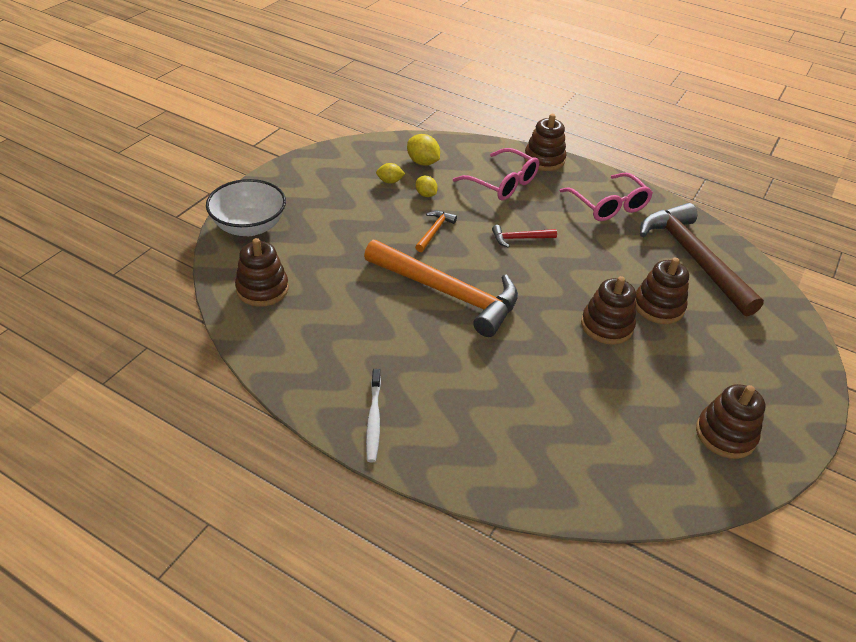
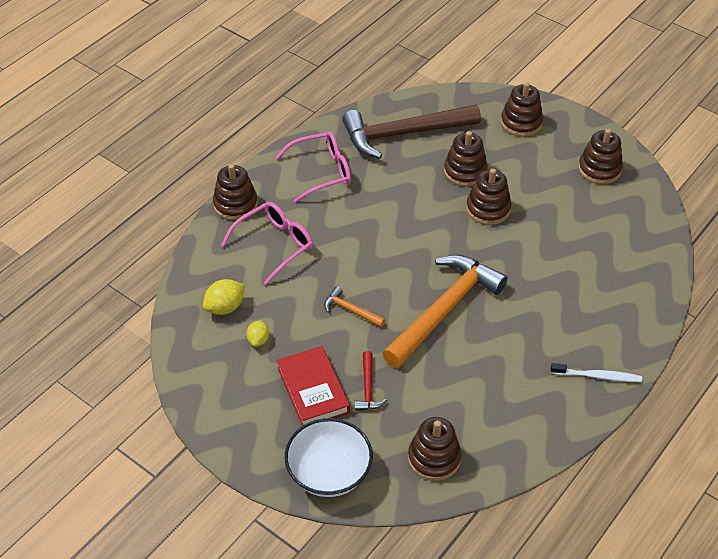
camera: 80 degrees left, 5 degrees up
yellow lemon [416,176,438,197] -> none
red hammer [492,225,557,247] -> red hammer moved to [354,351,387,411]
none -> red book [277,346,350,426]
none -> brown stacking toy [501,82,543,137]

